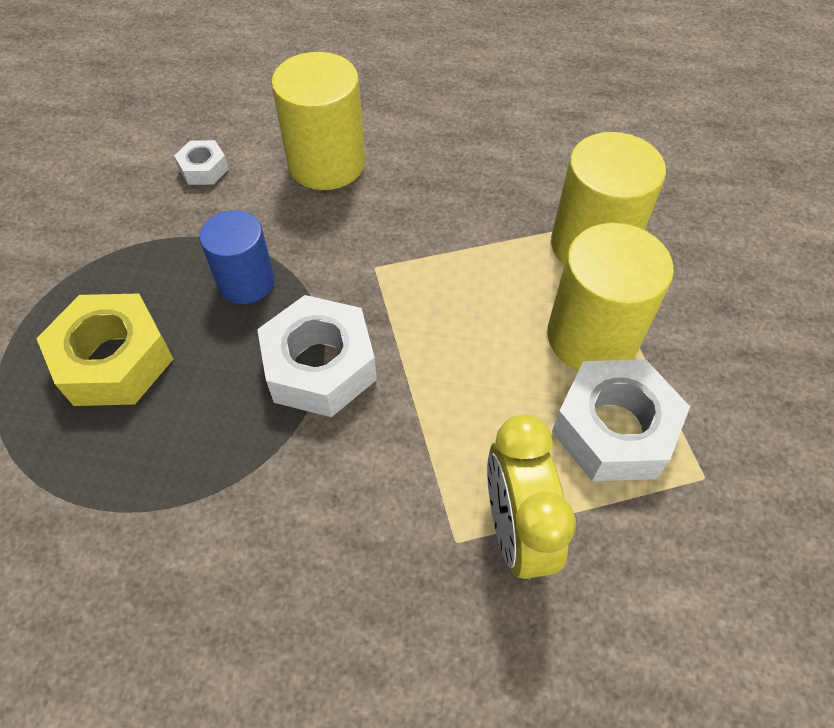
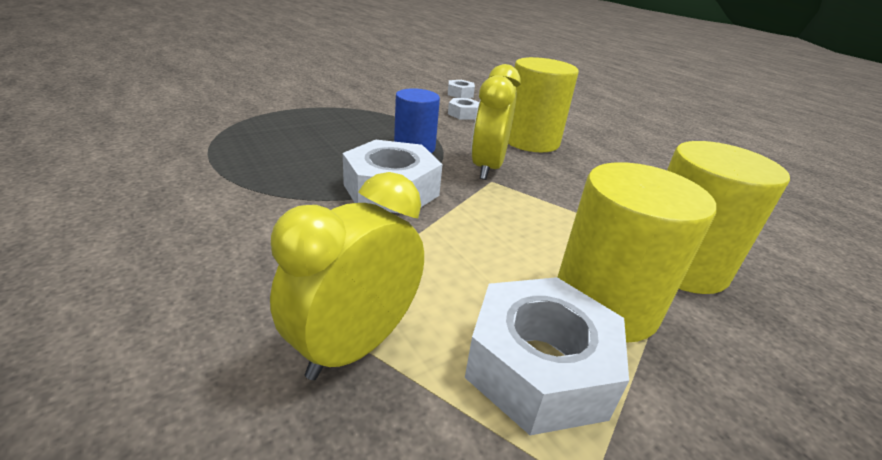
camera: 45 degrees right, 25 degrees down
yellow nut [36,293,173,406] -> none
none -> white nut [448,80,475,98]
none -> yellow clock [471,64,521,180]

